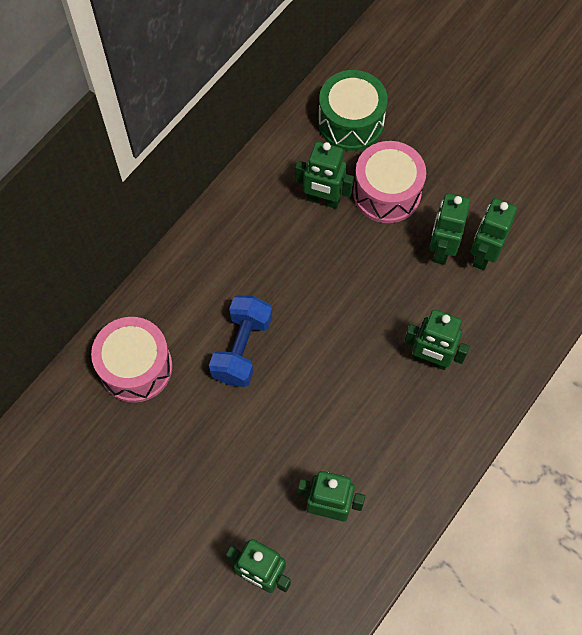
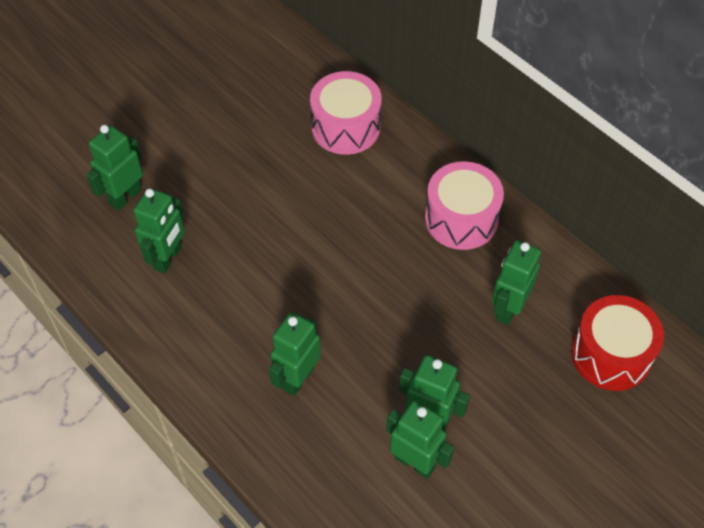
camera: 100 degrees right, 10 degrees down
blue dumbbell [209,295,272,387] -> none
green drum [318,70,388,151] -> red drum [571,295,664,391]
pink drum [353,141,426,223] -> pink drum moved to [425,161,504,250]

